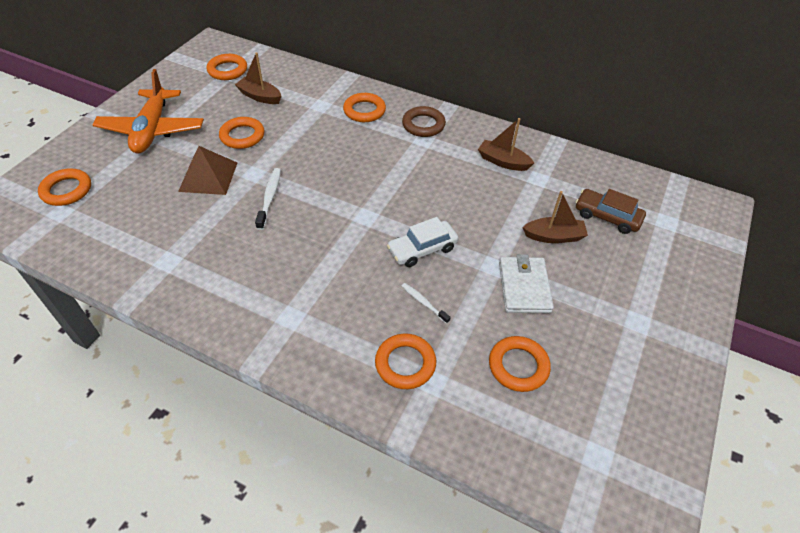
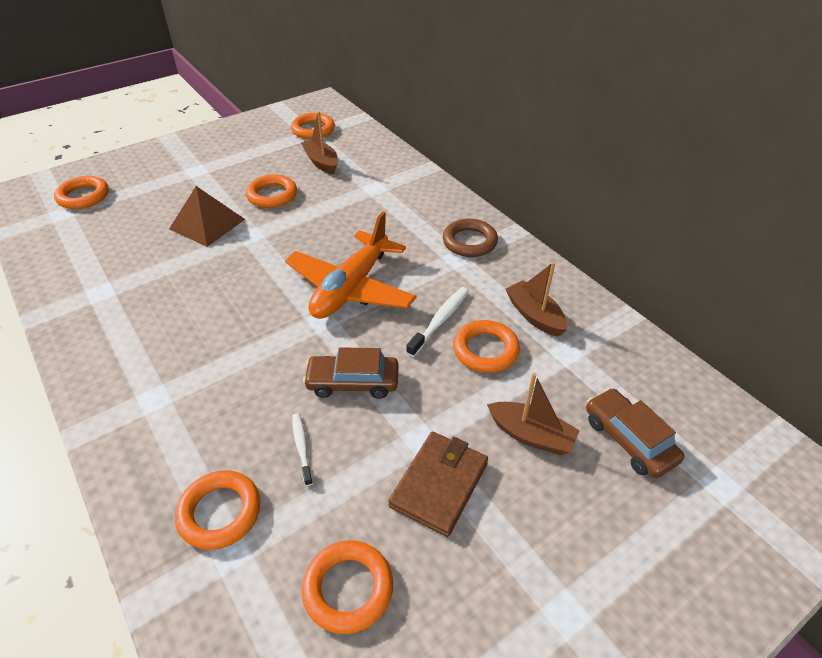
camera: 30 degrees right, 5 degrees down
orange plane [92,69,204,154] -> orange plane moved to [285,212,417,319]
white toothbrush [255,168,281,230] -> white toothbrush moved to [406,287,469,357]
orange ring [343,93,386,122] -> orange ring moved to [453,320,520,373]
white car [387,217,459,267] -> brown car [303,347,399,399]
white wallet [499,254,554,313] -> brown wallet [388,432,488,537]

